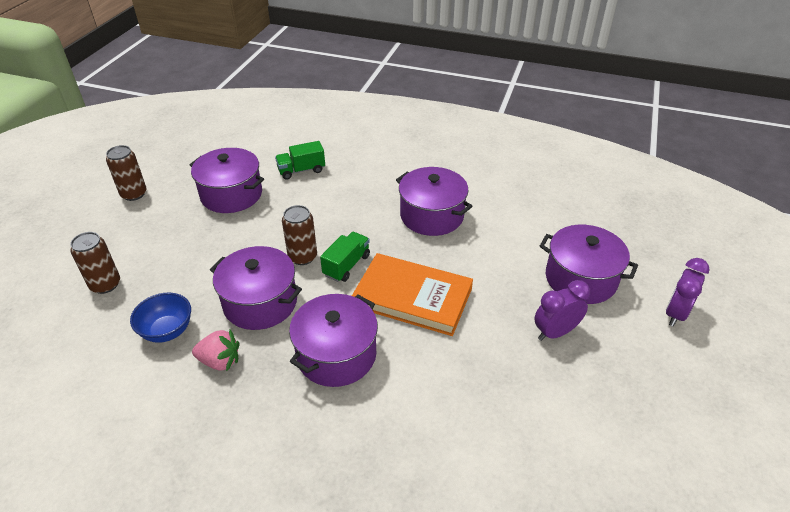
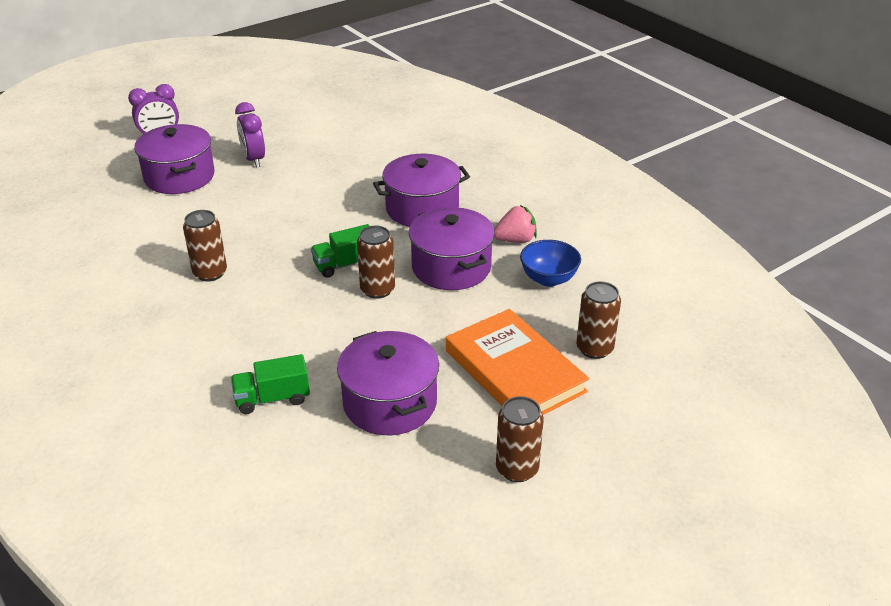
camera: 145 degrees left, 5 degrees down
pink strawberry [192,329,239,372] -> pink strawberry turned 120 degrees clockwise [494,205,537,243]
green truck [275,141,325,179] -> green truck turned 150 degrees clockwise [231,354,310,414]
orange book [352,253,473,336] -> orange book moved to [446,309,589,415]
purple pot [396,167,473,236] -> brown can [183,210,227,282]
purple clock [534,280,590,341] -> purple clock turned 60 degrees clockwise [235,102,265,168]

